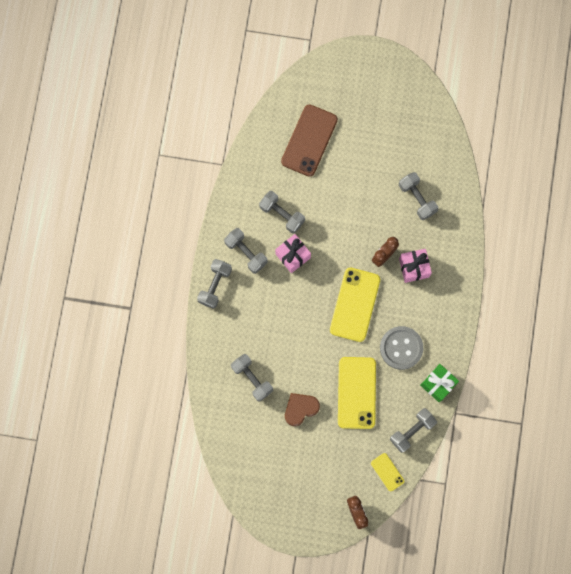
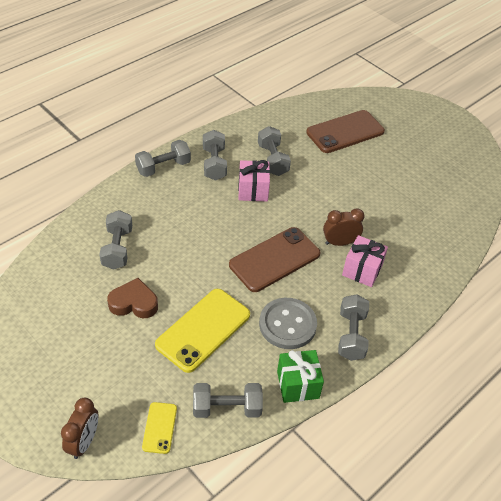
camera: 35 degrees right, 30 degrees down
yellow phone [330,268,380,342] -> brown phone [229,227,320,292]
grey dumbbell [399,172,438,220] -> grey dumbbell moved to [338,294,369,361]

